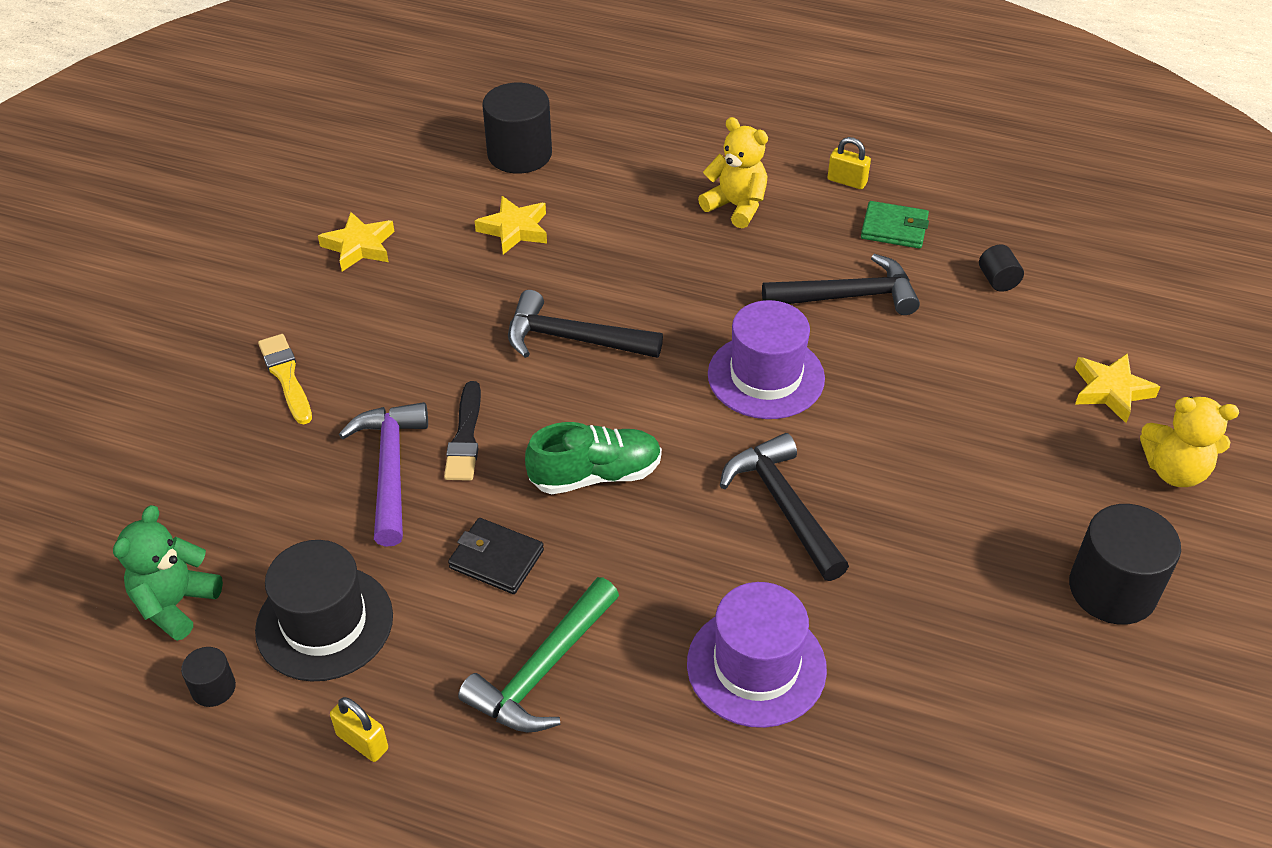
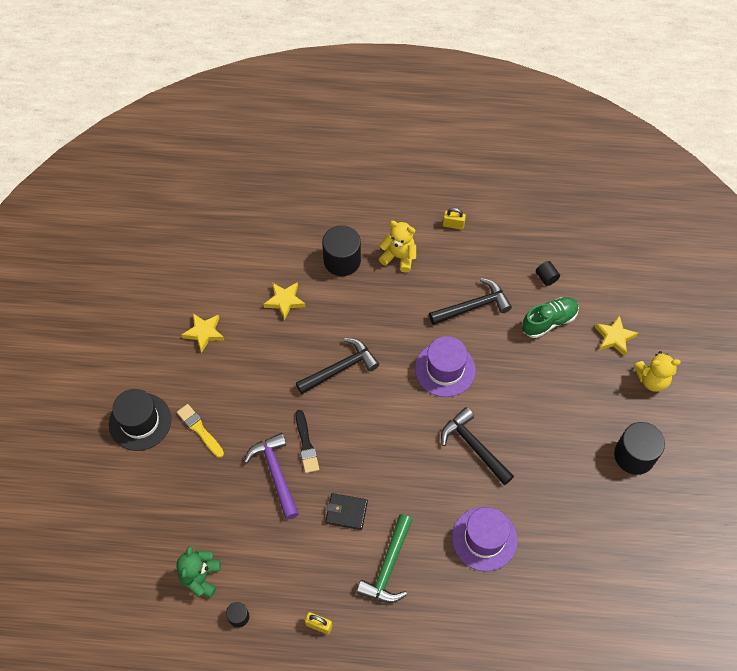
camera: 15 degrees left, 15 degrees up
black hat [255,540,393,682] -> black hat moved to [109,389,171,451]
black cylinder [482,83,552,173] -> black cylinder moved to [322,225,361,276]
black hammer [508,290,663,358] -> black hammer turned 150 degrees clockwise [296,338,379,394]
green shoe [525,422,662,494] -> green shoe moved to [522,297,579,338]
green wallet [861,201,929,249] -> none

